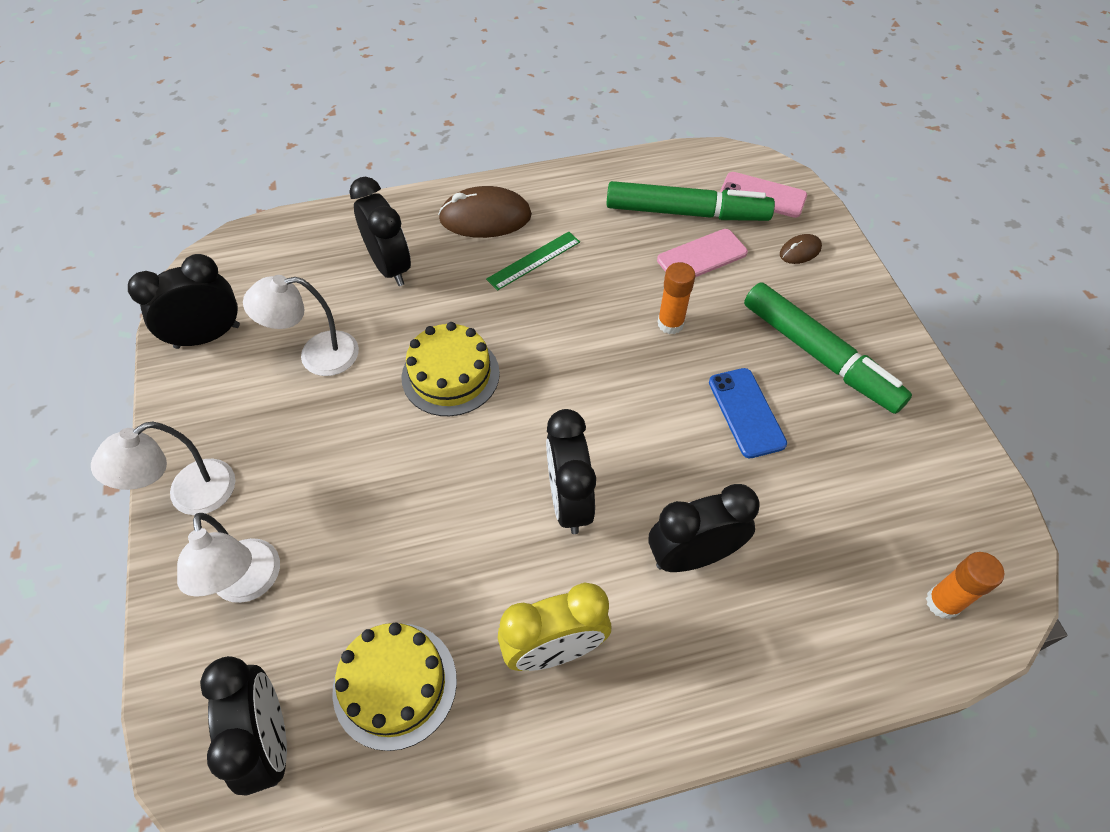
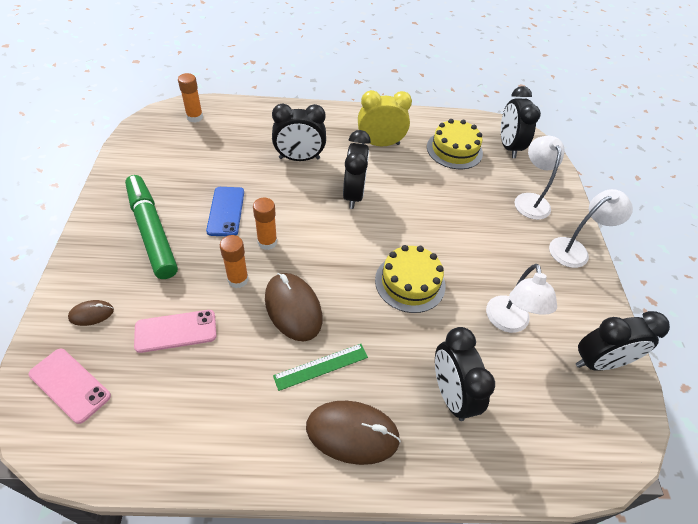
camera: 170 degrees left, 5 degrees down
white lamp [243,275,359,376] -> white lamp turned 90 degrees clockwise [486,264,557,333]
green marker [606,181,775,221] -> none
none -> orange glue stick [253,198,277,250]
none -> brown mouse [265,273,323,341]

